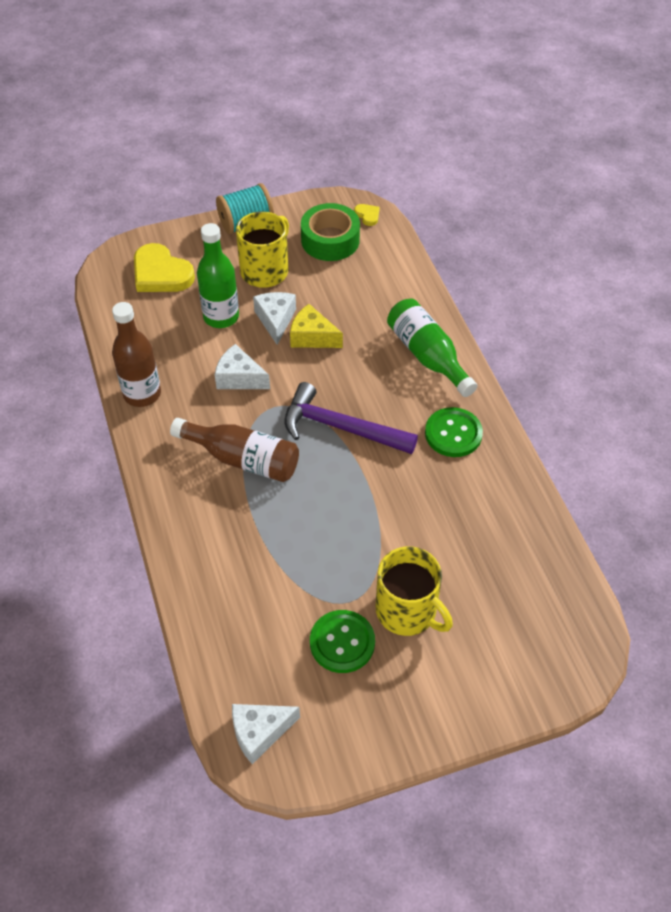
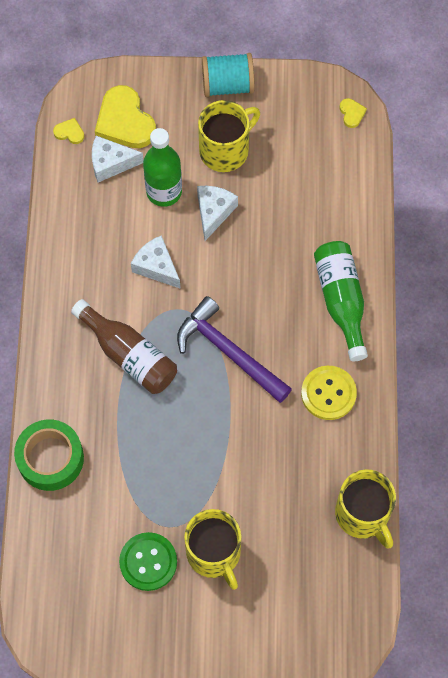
camera: 20 degrees right, 15 degrees up
brown bottle [112,302,161,407] -> none
white cheese [232,704,300,764] -> white cheese moved to [92,136,144,183]
yellow cheese [290,304,343,348] -> none
green tape [301,203,360,261] -> green tape moved to [14,420,84,491]
green button [425,407,483,457] -> yellow button [301,366,357,420]
none -> yellow heart [53,118,84,144]
none -> yellow mug [335,469,396,548]

